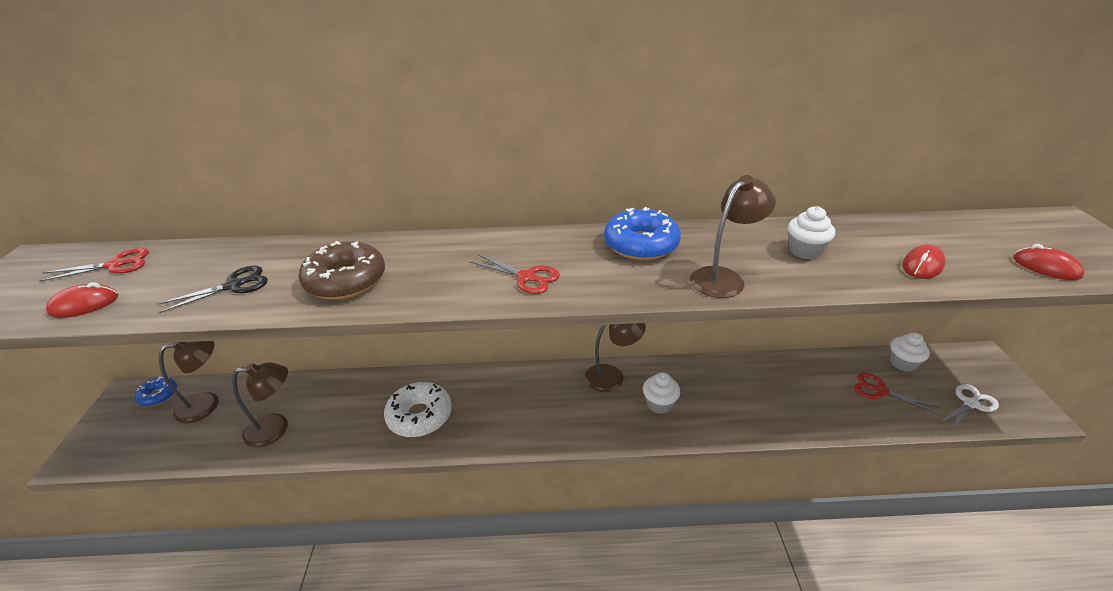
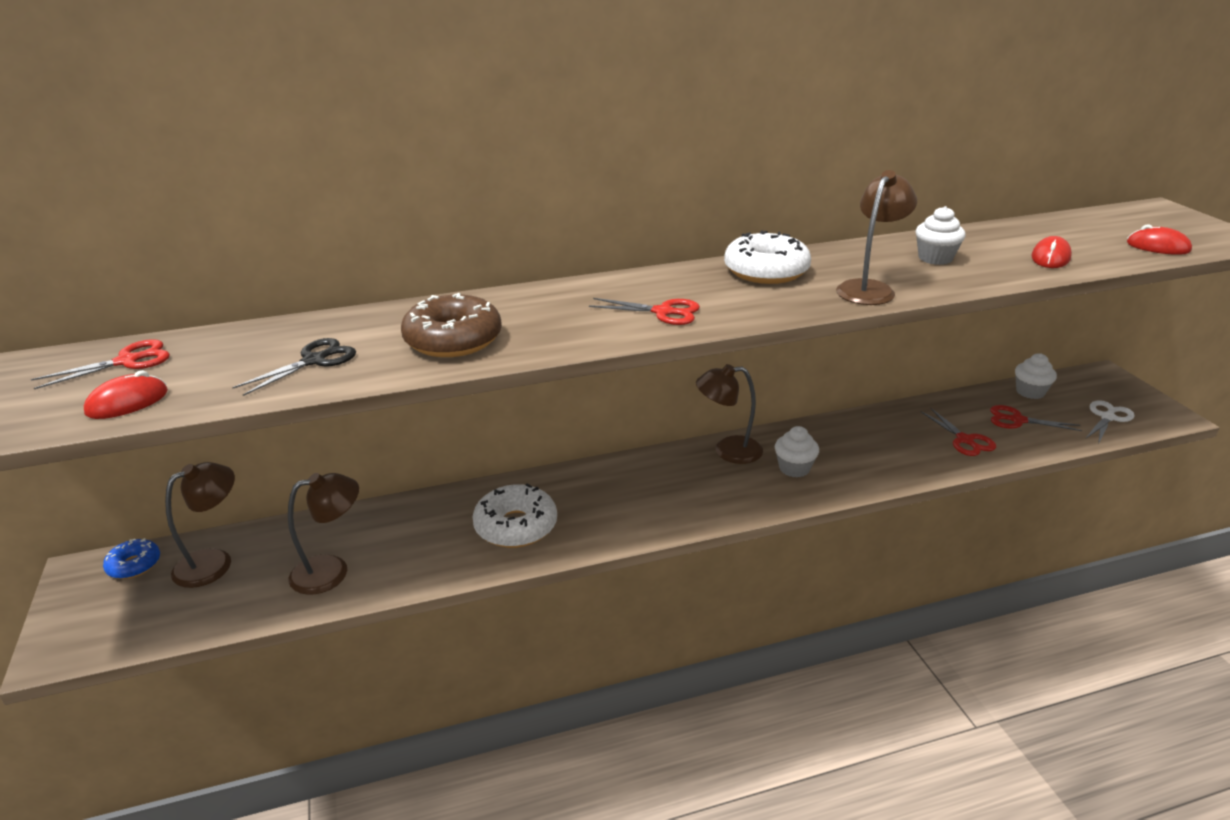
camera: 15 degrees left, 5 degrees down
brown lamp [584,323,646,392] -> brown lamp turned 150 degrees counterclockwise [696,364,763,464]
blue donut [604,207,681,260] -> white donut [724,230,811,284]
none -> red scissors [921,408,996,456]

